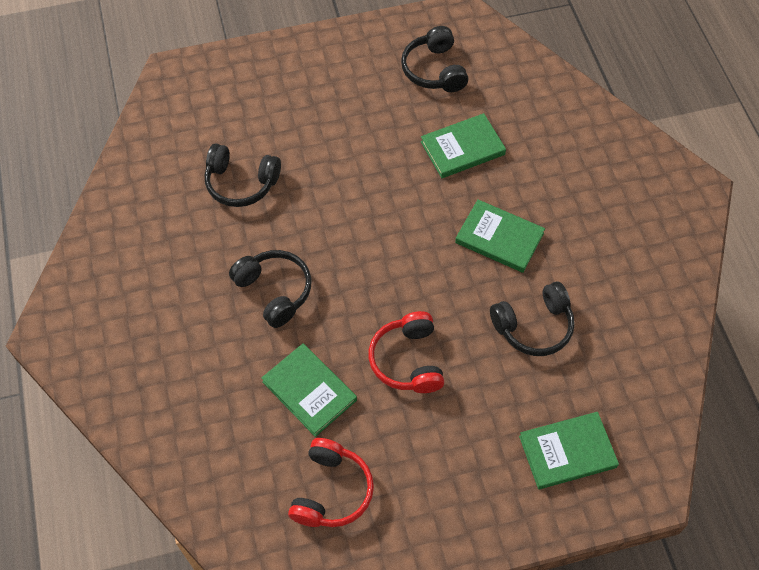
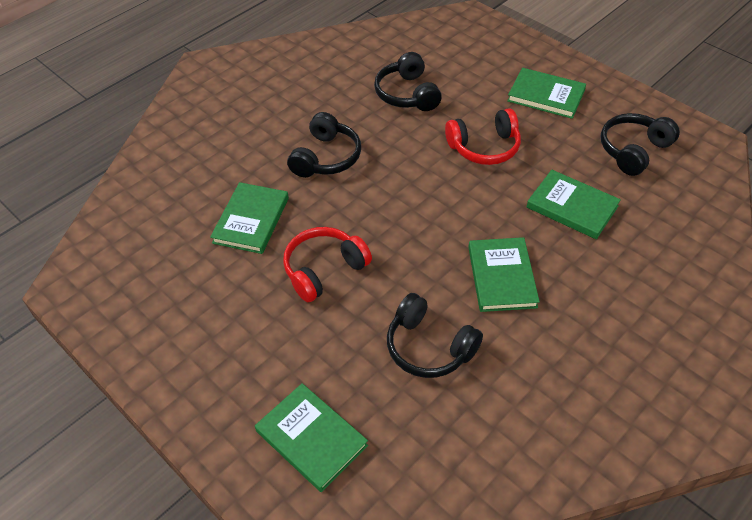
camera: 60 degrees right, 10 degrees down
red headphones [288,438,374,527] -> red headphones moved to [445,108,521,165]
none -> green book [507,68,586,119]

